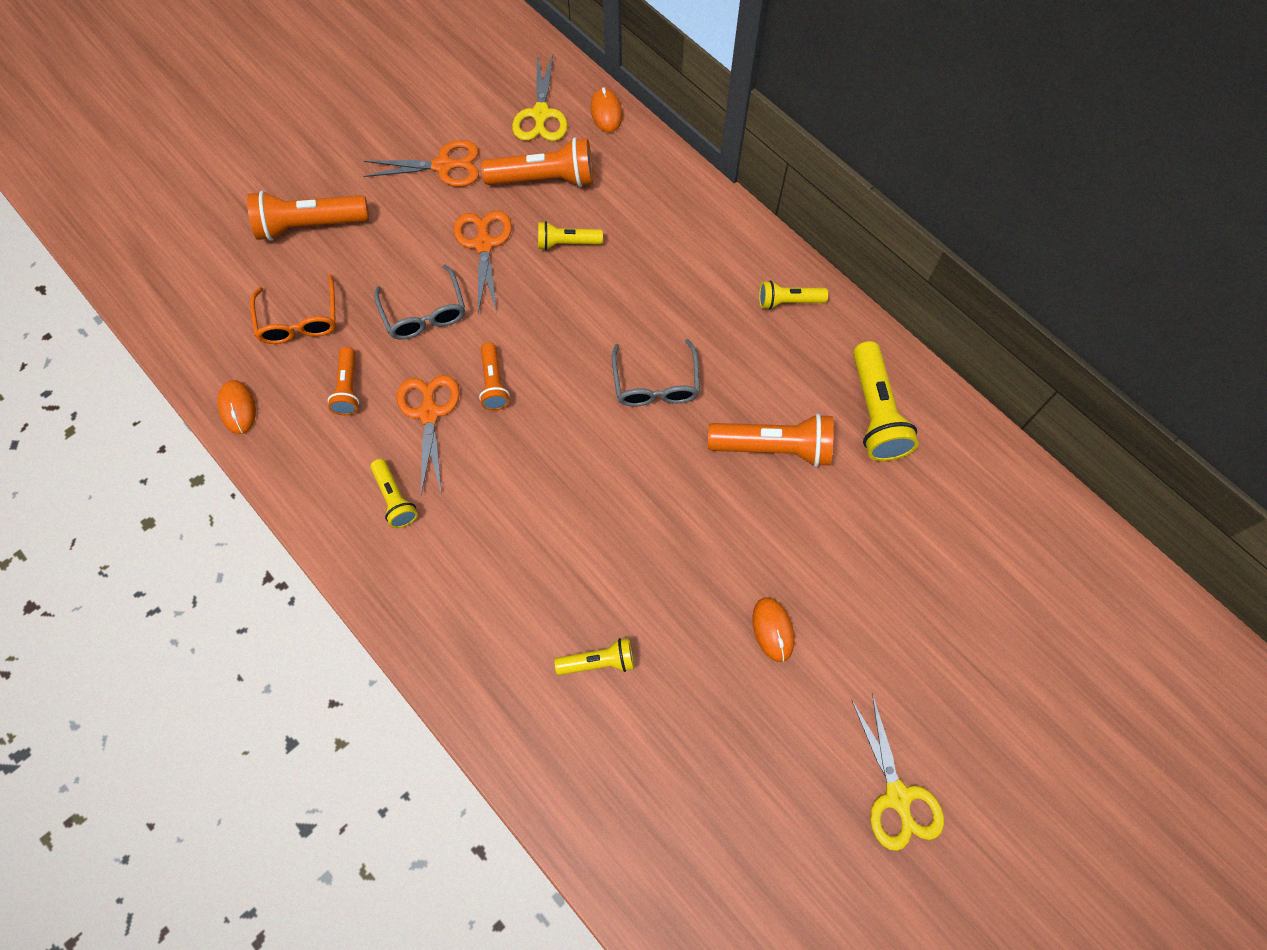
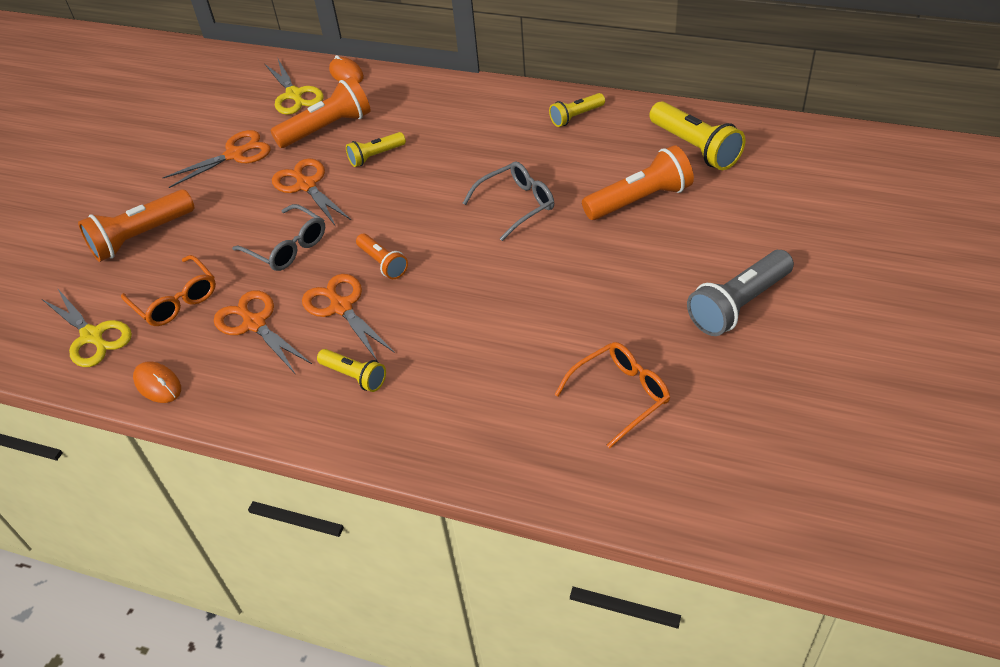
camera: 25 degrees left, 20 degrees down
orange flashlight [328,347,359,415] -> orange scissors [214,290,312,373]
yellow flashlight [554,638,634,675] -> orange glasses [554,342,670,448]
grey glasses [612,339,700,406] -> grey glasses turned 90 degrees counterclockwise [463,161,554,241]
orange mouse [752,597,795,662] -> grey flashlight [687,250,794,336]
yellow scissors [851,693,944,851] -> yellow scissors moved to [42,289,132,367]

